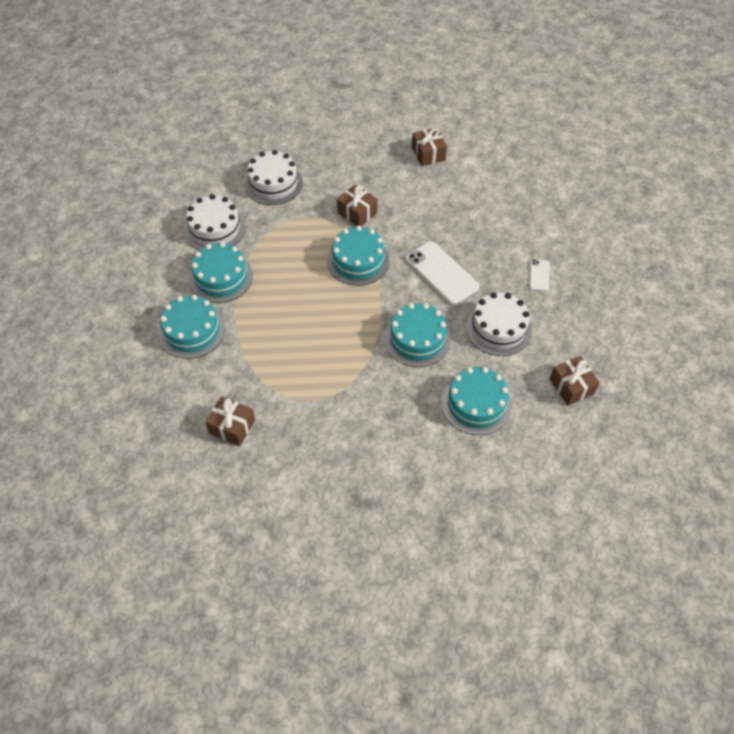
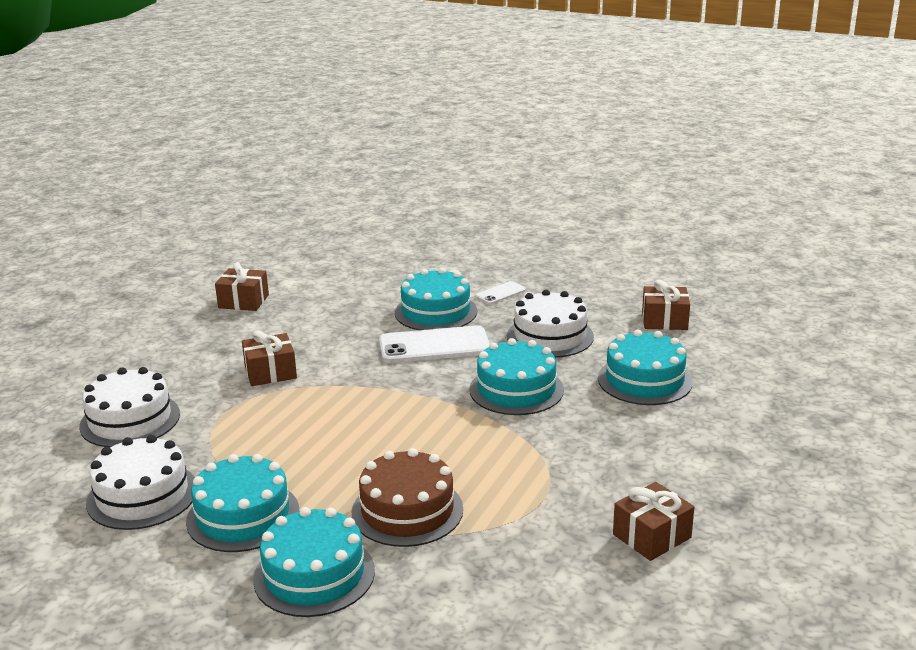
camera: 60 degrees left, 30 degrees down
brown gift [205,396,255,446] -> brown gift moved to [613,482,694,561]
turquoise cake [327,226,389,286] -> turquoise cake moved to [395,268,477,330]
white phone [529,259,550,292] -> white phone turned 75 degrees counterclockwise [475,281,526,304]
none -> brown cake [352,448,463,547]

